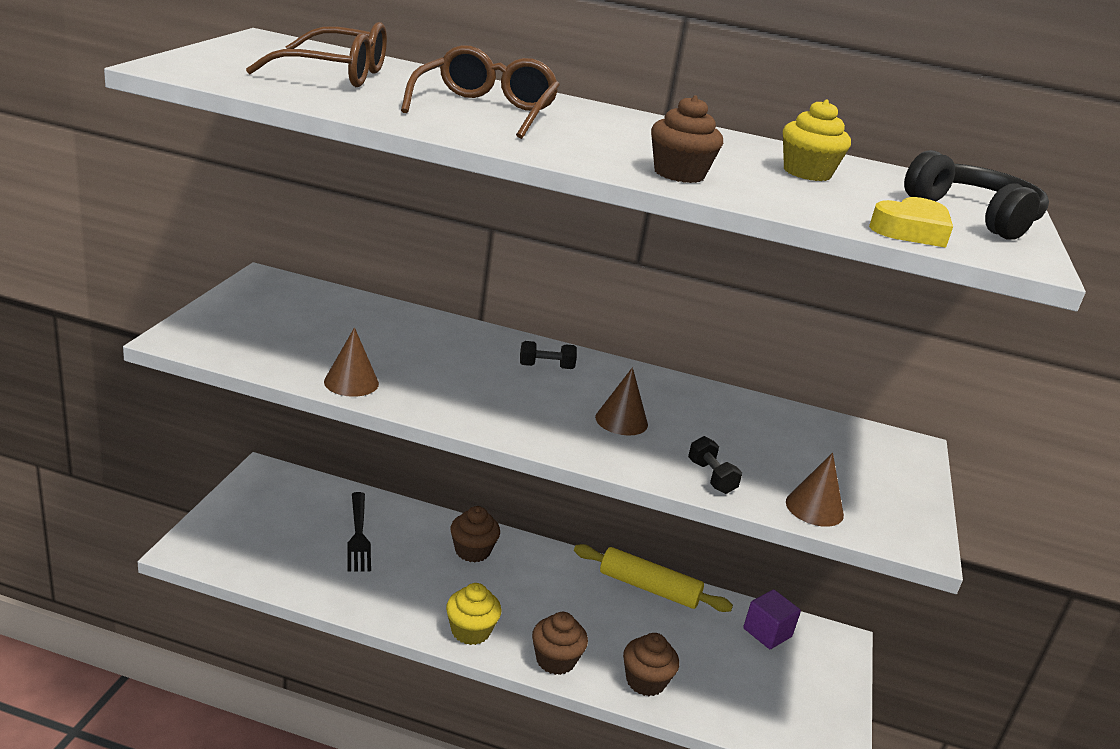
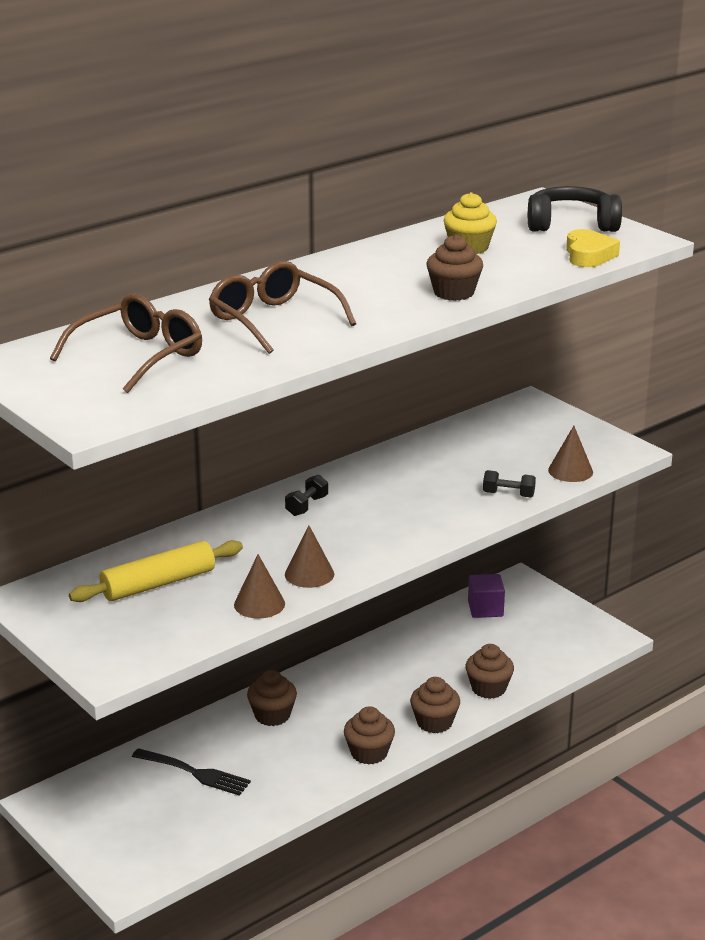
camera: 50 degrees left, 0 degrees up
yellow cupcake [446,583,501,645] -> brown cupcake [344,706,395,765]
yellow rolling pin [574,544,733,612] -> yellow rolling pin moved to [69,540,243,602]
brown cone [595,367,648,435] -> brown cone moved to [285,525,334,588]

